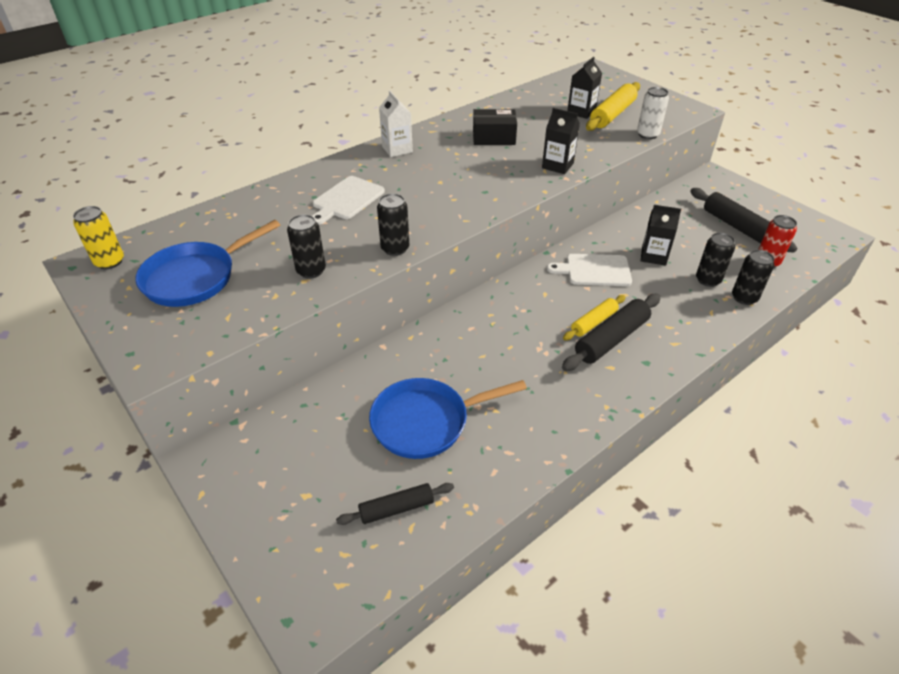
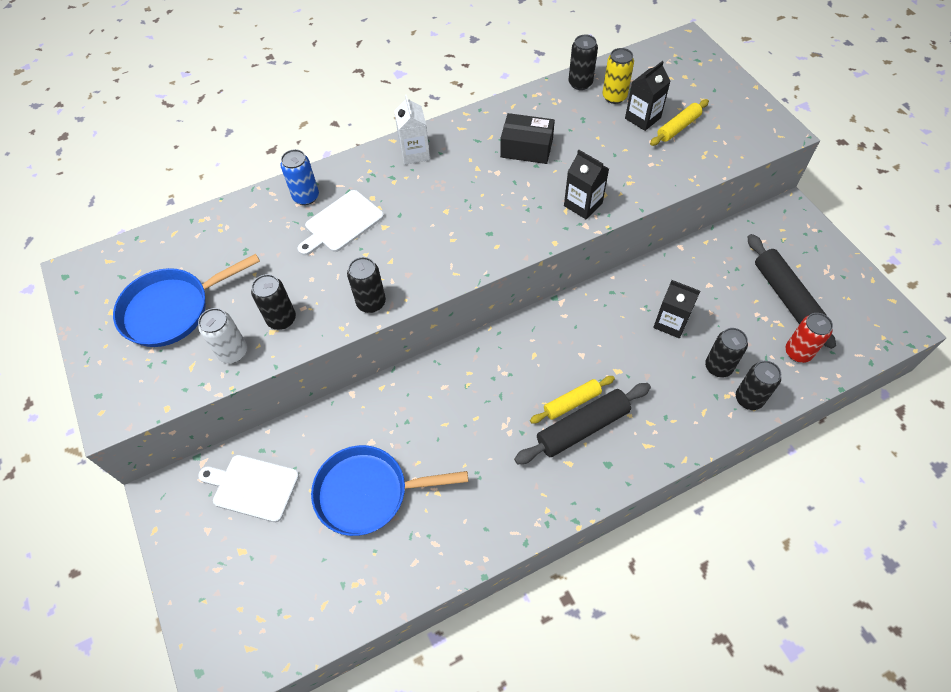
camera: 15 degrees right, 15 degrees up
yellow can [73,206,124,269] -> yellow can moved to [602,48,634,104]
black rolling pin [336,483,454,525] -> none
white cutting board [547,254,632,286] -> white cutting board moved to [198,455,299,522]
yellow rolling pin [586,82,640,131] -> yellow rolling pin [650,99,709,146], size x0.63
white can [637,87,669,139] -> white can moved to [198,308,247,363]
none -> blue can [280,149,319,205]
none -> black can [568,34,598,90]

